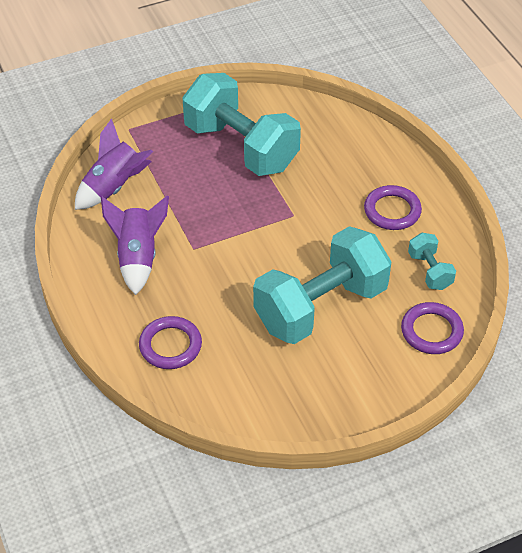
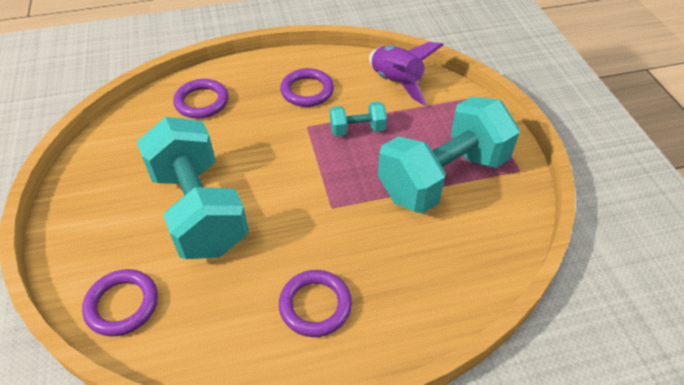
camera: 100 degrees right, 0 degrees up
purple rocket [101,195,169,295] -> purple ring [280,68,334,107]
turquoise dumbbell [408,233,456,290] -> turquoise dumbbell moved to [330,102,387,136]

